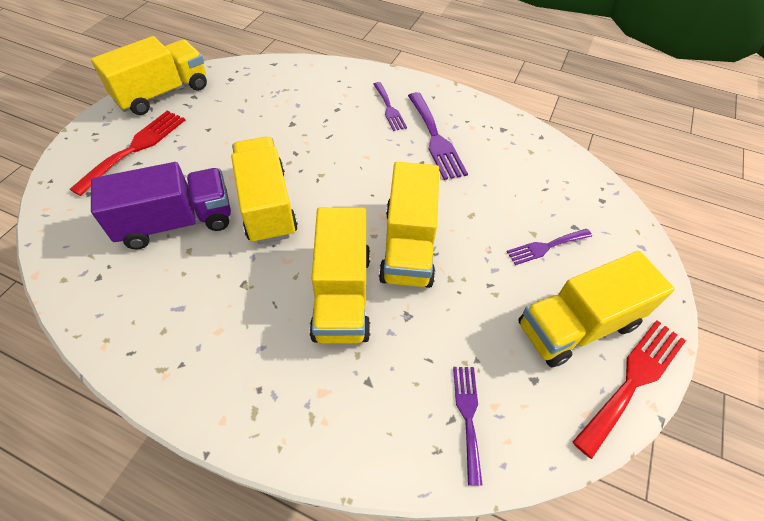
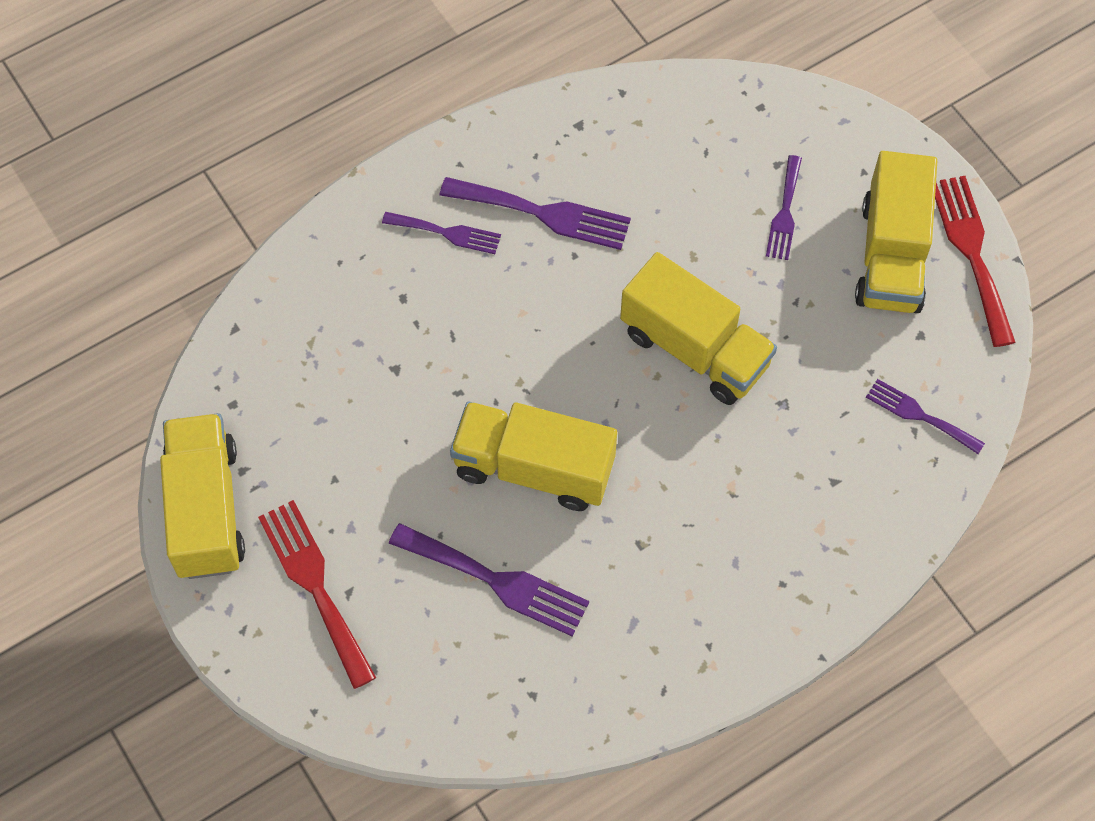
camera: 55 degrees left, 10 degrees up
purple truck [91,162,231,249] -> purple fork [389,523,589,637]
yellow truck [309,207,371,343] -> none

